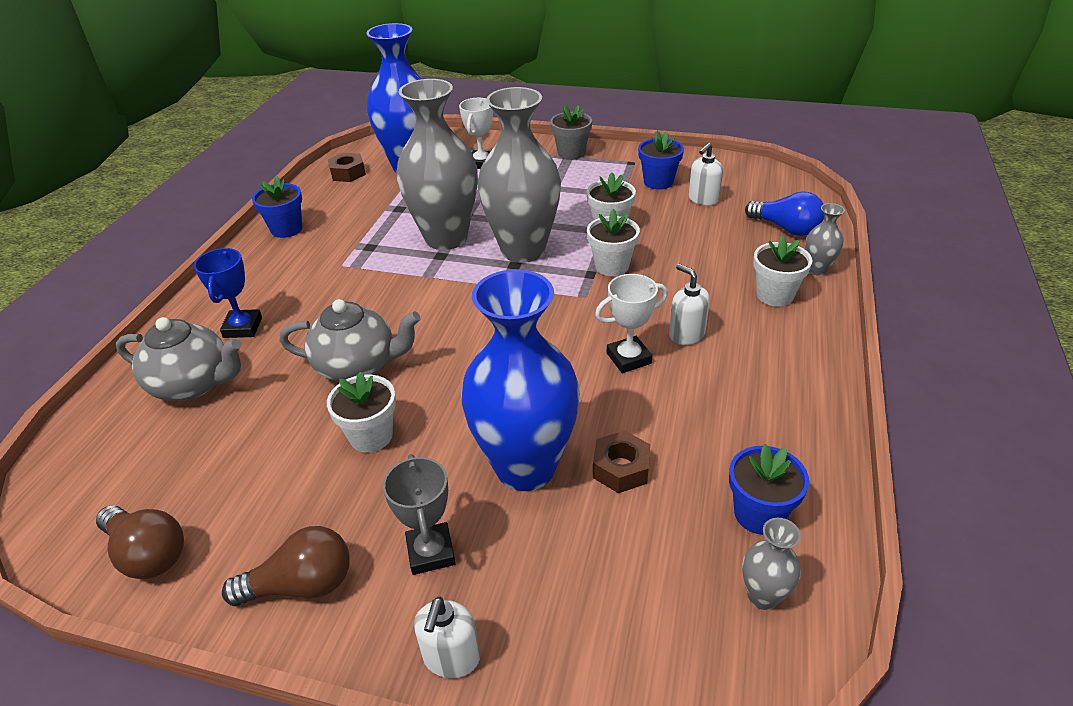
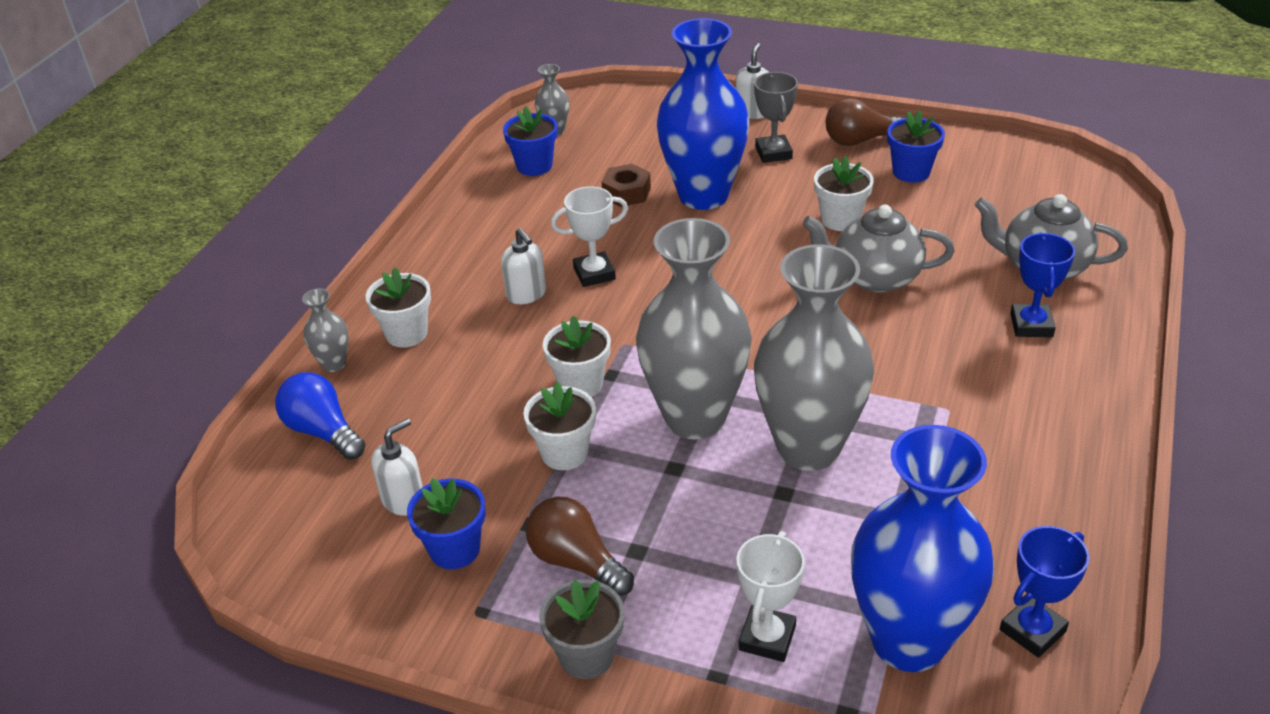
camera: 175 degrees left, 0 degrees up
brown light bulb [96,505,184,579] -> brown light bulb moved to [526,497,634,596]
blue flower pot [252,176,302,238] -> blue flower pot moved to [887,110,945,183]
brown nut [328,153,366,182] -> blue trophy [1000,526,1090,658]

